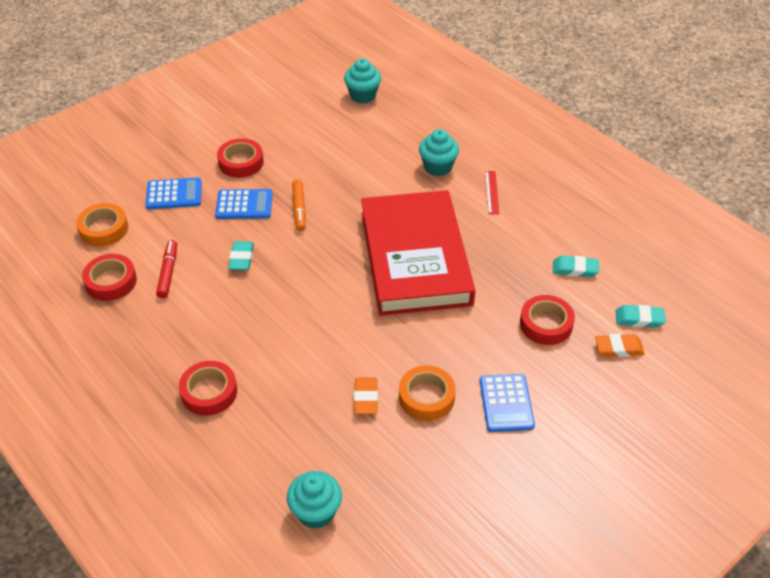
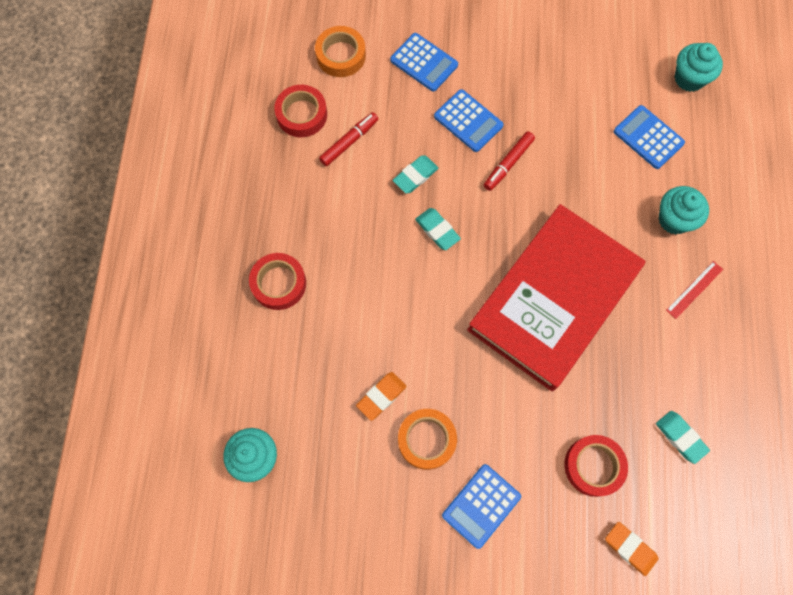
camera: 45 degrees right, 25 degrees up
red tape [217,138,264,178] -> none
orange marker [292,179,306,231] -> red marker [484,132,535,191]
turquoise eraser [616,305,666,328] -> turquoise eraser moved to [415,208,461,250]
none -> blue calculator [614,105,685,169]

